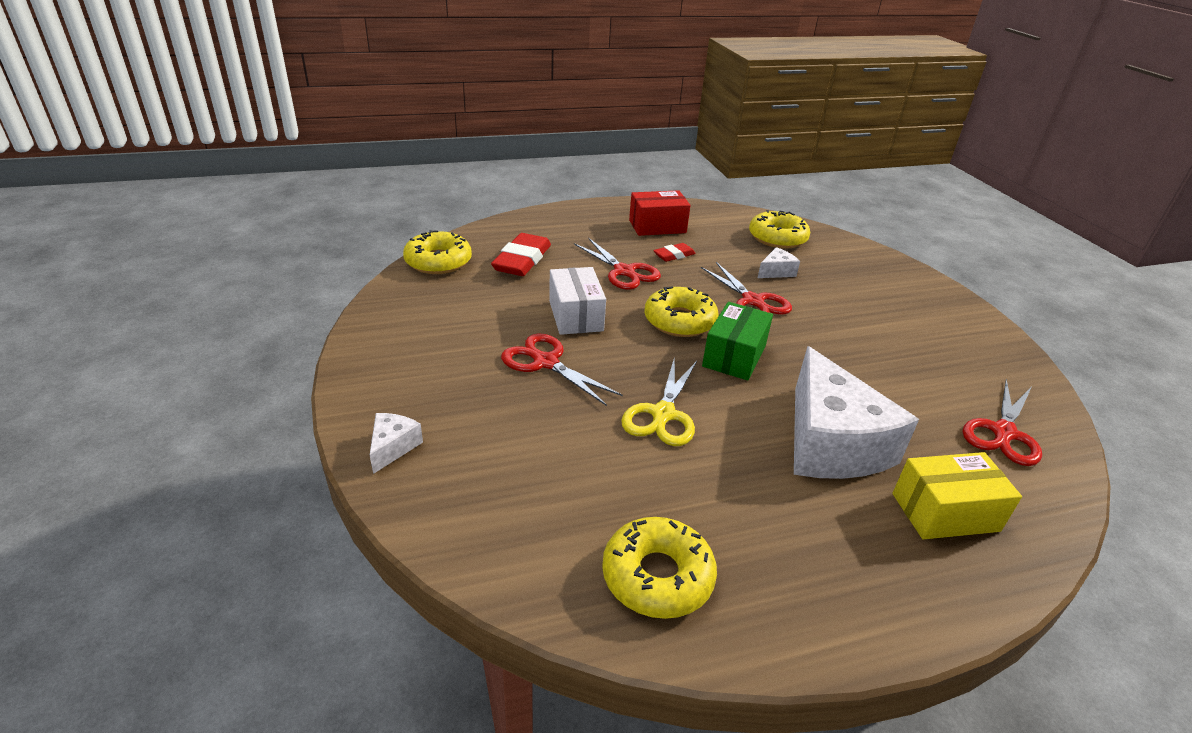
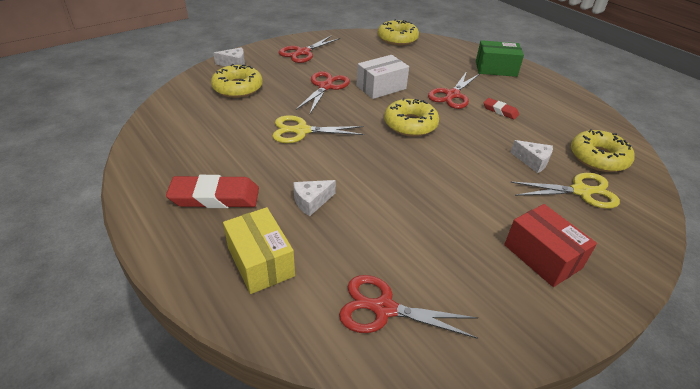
camera: 70 degrees right, 5 degrees up
red eraser [491,233,551,276] -> red eraser moved to [166,175,259,208]
yellow donut [602,517,717,619] -> yellow donut moved to [211,64,263,98]
red box [629,190,691,236] -> red box moved to [504,204,597,287]
red scissors [701,262,792,314] -> red scissors moved to [279,35,340,63]
green box [702,302,773,381] -> green box moved to [476,40,524,77]
white cheese [794,346,919,479] -> white cheese [293,180,336,216], size x0.42
none -> yellow scissors [510,173,620,209]

